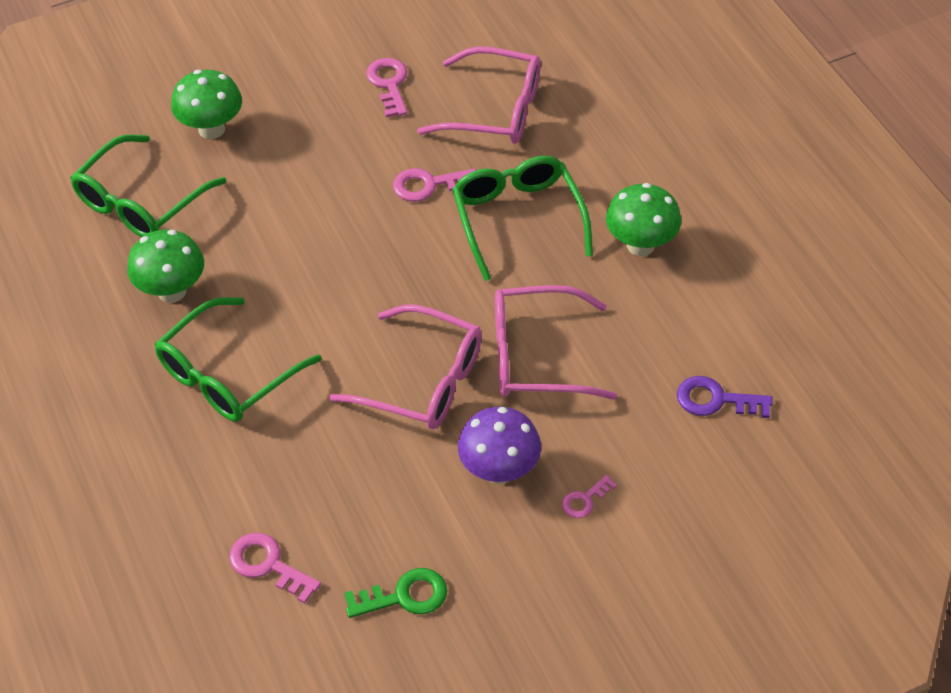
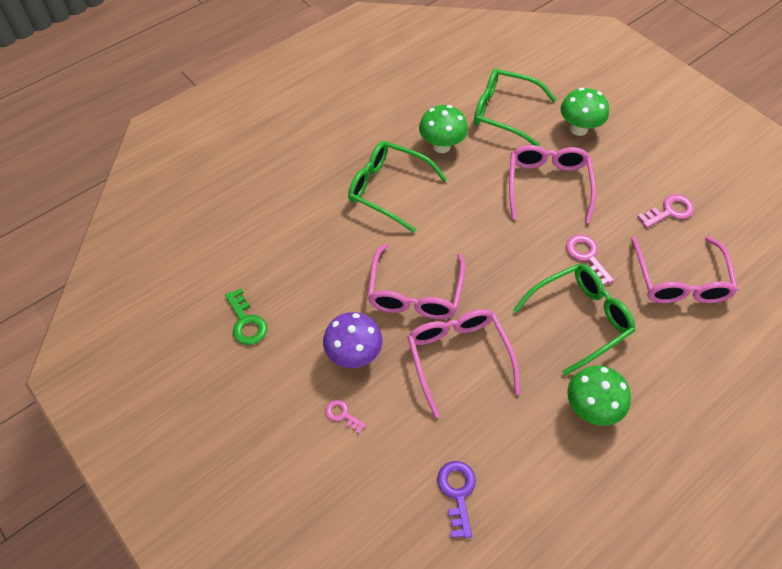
camera: 75 degrees right, 5 degrees up
pink key [229,532,321,604] -> none
none -> pink glasses [509,145,596,224]

